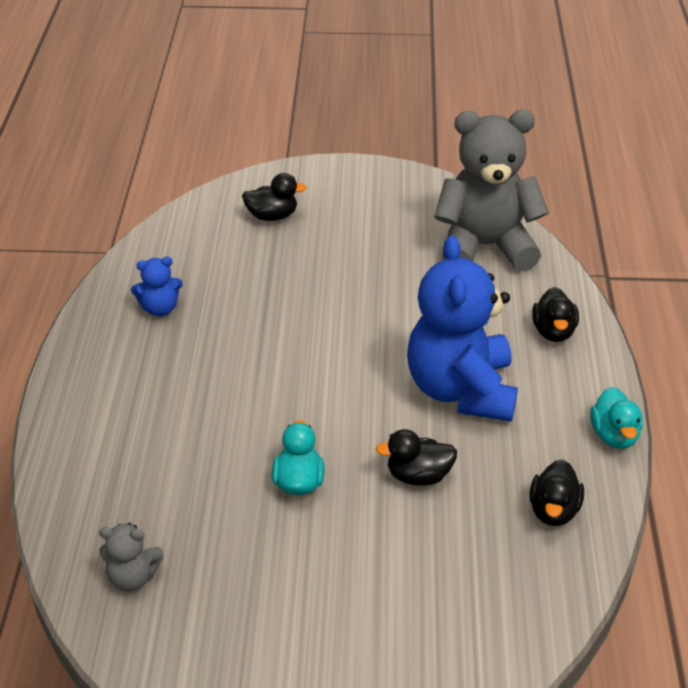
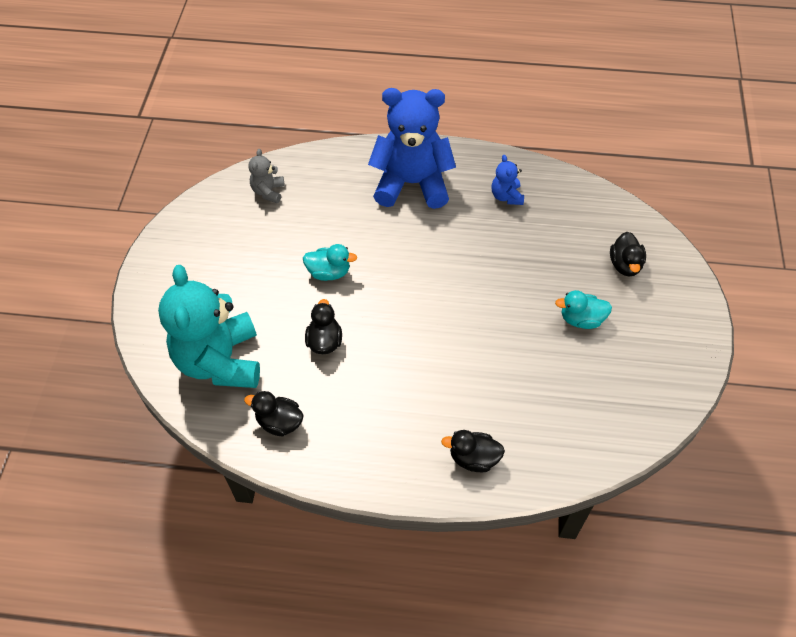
camera: 95 degrees right, 15 degrees up
blue teddy bear [407,235,518,422] -> blue teddy bear moved to [368,88,456,209]
grey teddy bear [434,110,549,271] -> none
turquoise duck [590,387,643,449] -> turquoise duck moved to [555,290,612,329]
none -> turquoise teddy bear [158,265,260,388]

